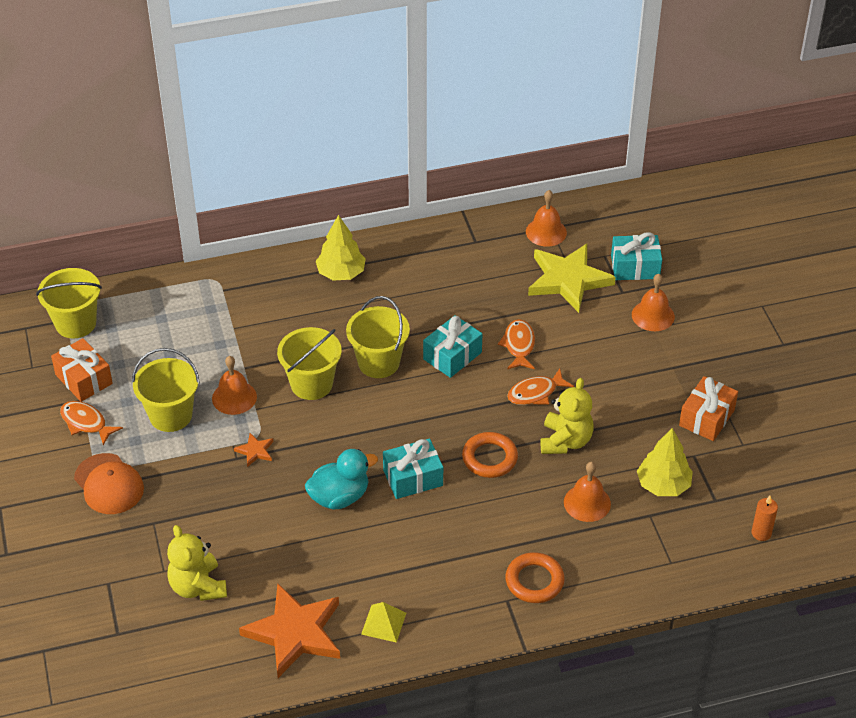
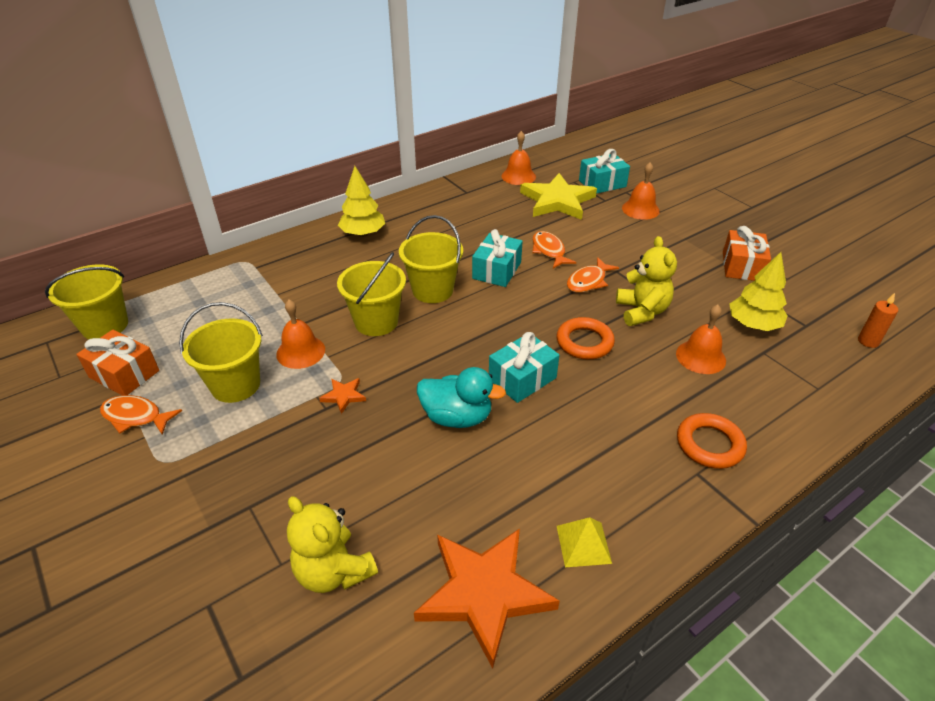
camera: 20 degrees left, 5 degrees down
orange cap [74,453,144,514] -> none
turquoise duck [305,449,378,509] -> turquoise duck turned 60 degrees clockwise [417,367,506,428]

